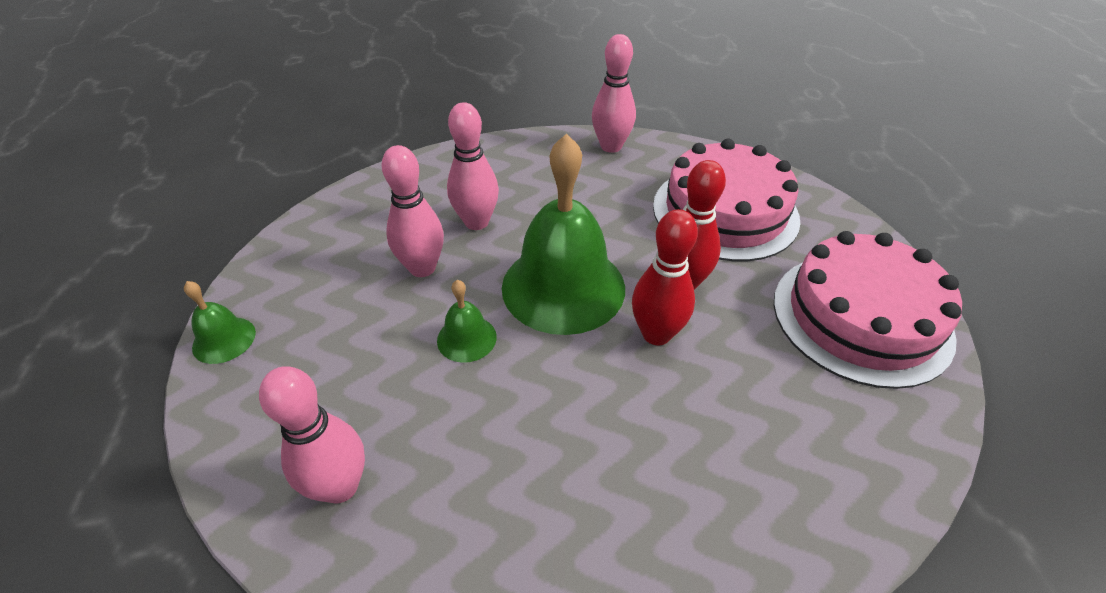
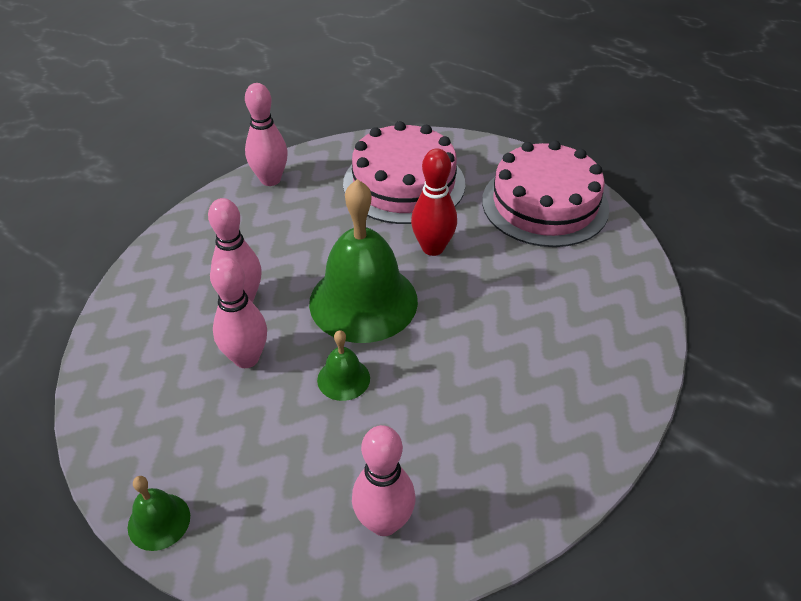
camera: 45 degrees left, 0 degrees up
red bowling pin [632,209,698,346] -> none

